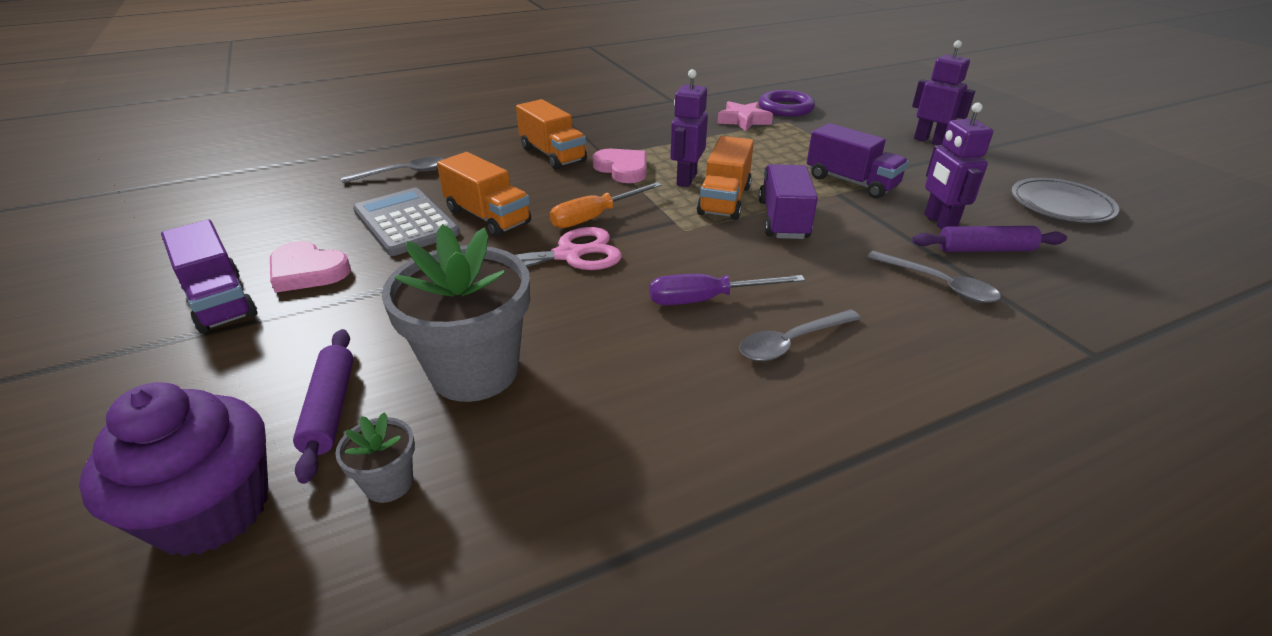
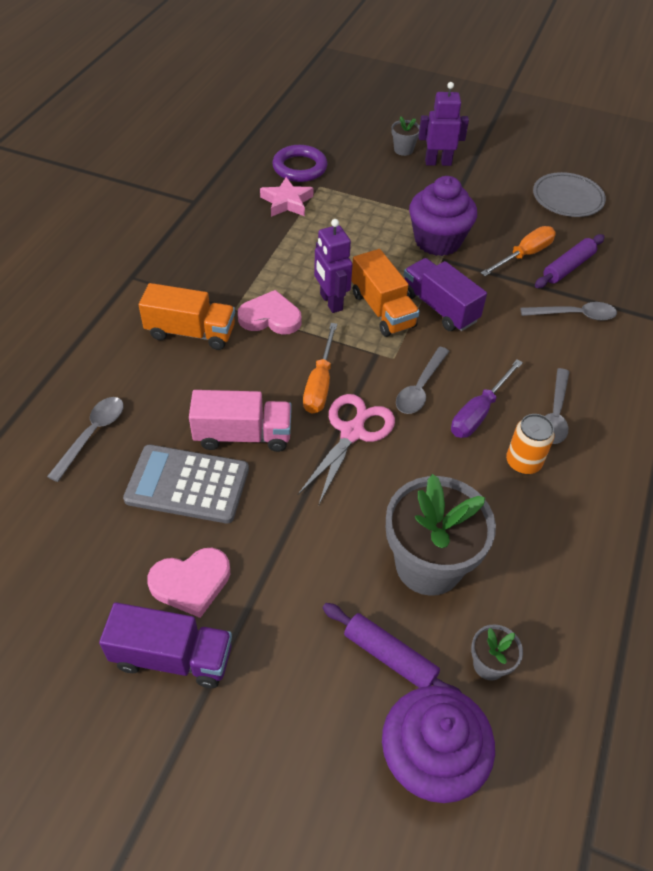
camera: 45 degrees left, 15 degrees up
orange truck [437,152,531,237] -> pink truck [189,390,292,452]
purple truck [807,123,909,199] -> purple cupcake [409,176,477,256]
purple robot [924,102,993,230] -> orange screwdriver [481,226,556,276]
none -> grey flower pot [391,116,420,156]
none -> grey spoon [396,347,450,414]
none -> orange can [506,414,555,475]

